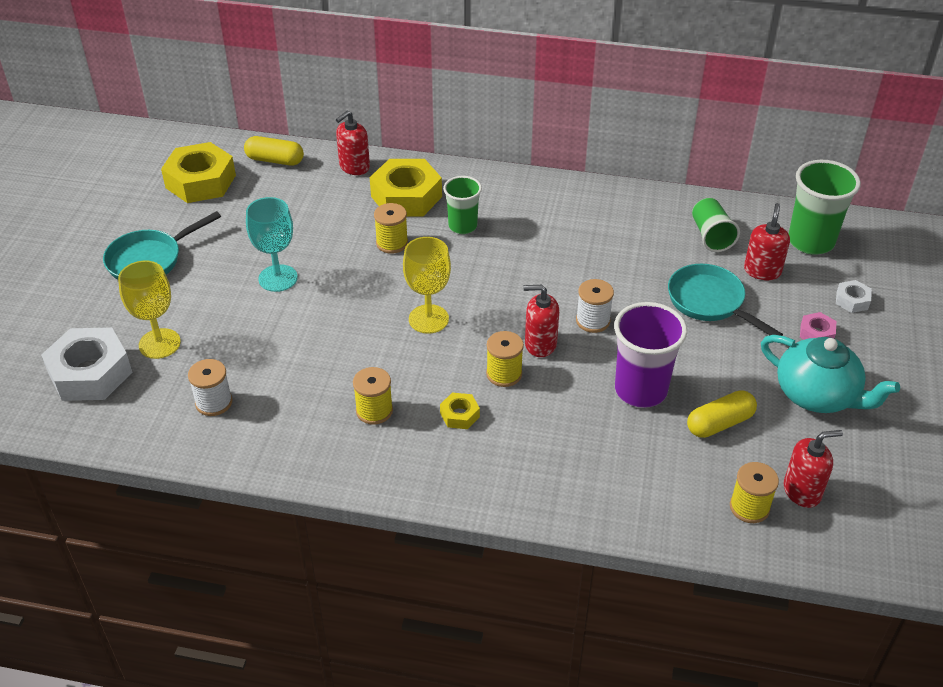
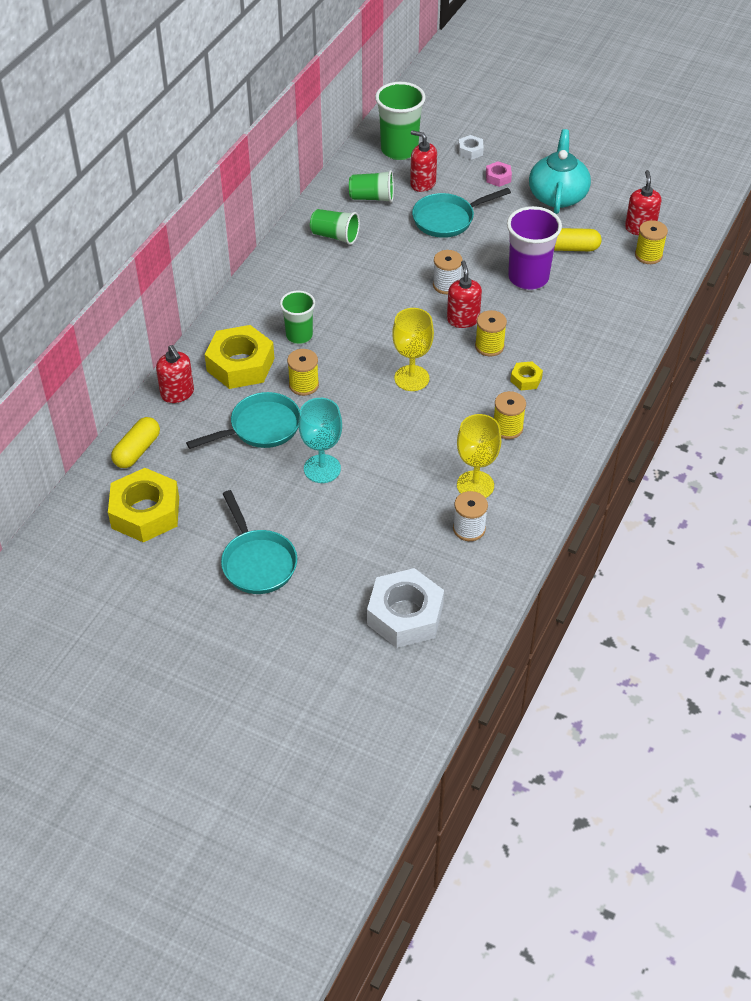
camera: 75 degrees left, 5 degrees up
yellow goblet [118,261,181,359] -> yellow goblet moved to [457,414,501,498]
red soap dispenser [523,285,559,357] -> red soap dispenser turned 150 degrees clockwise [447,260,482,328]
yellow capsule [687,390,757,438] -> yellow capsule turned 75 degrees counterclockwise [554,228,601,251]
turquoise teapot [761,335,900,413] -> turquoise teapot turned 45 degrees counterclockwise [529,129,591,214]
none -> turquoise pan [186,392,300,449]
none -> green cup [310,209,360,245]

